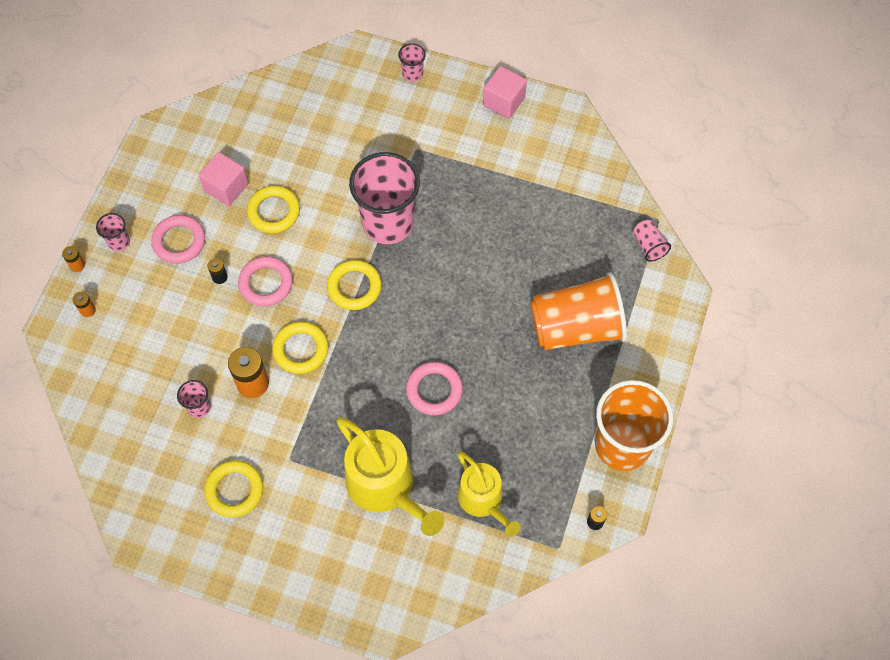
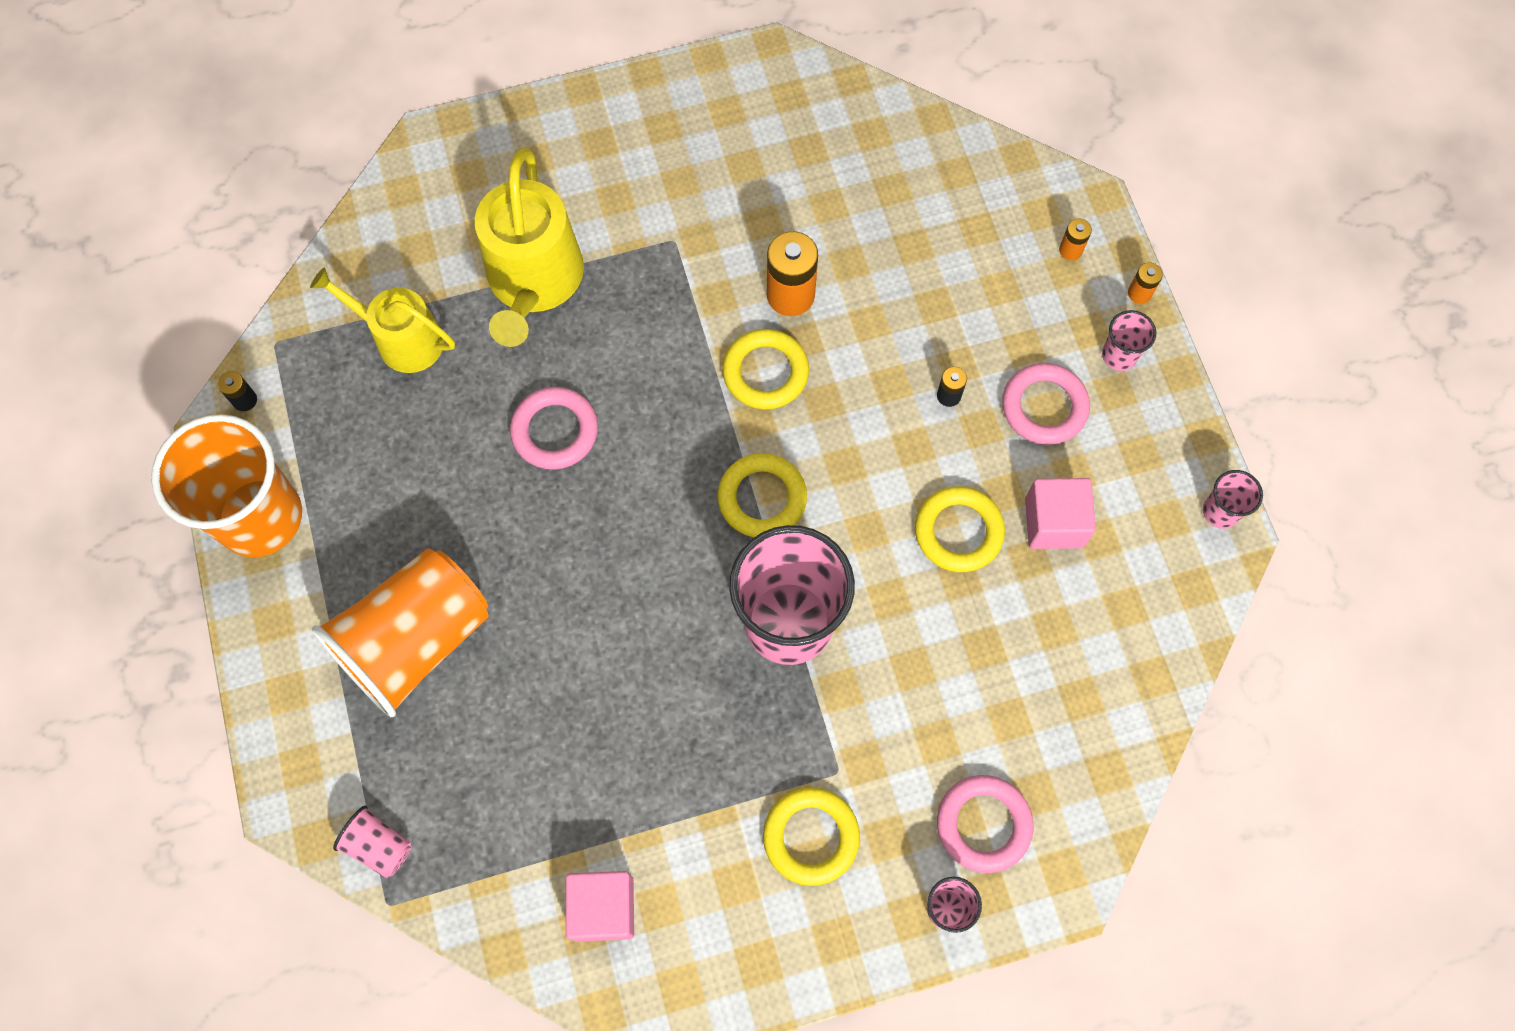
camera: 145 degrees right, 5 degrees up
pink cup [177,380,211,418] -> pink cup moved to [1203,470,1263,529]
yellow ring [204,460,263,518] -> yellow ring moved to [763,787,860,886]
pink ring [238,256,293,307] -> pink ring moved to [937,775,1033,873]
yellow watering can [336,417,444,536] -> yellow watering can turned 105 degrees counterclockwise [475,148,584,347]
pink cube [483,66,527,119] -> pink cube moved to [566,871,634,942]

